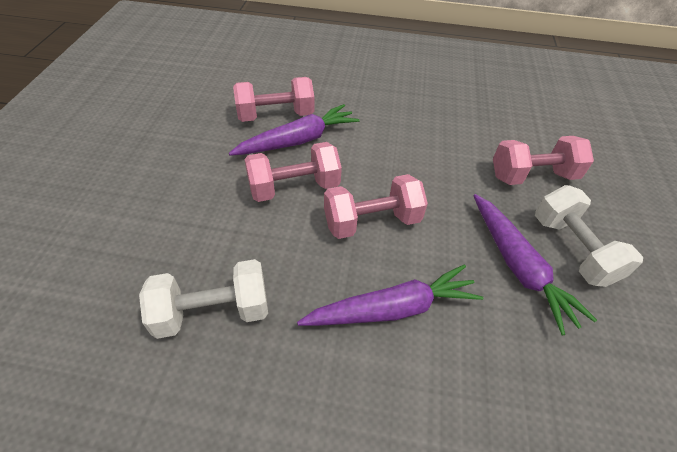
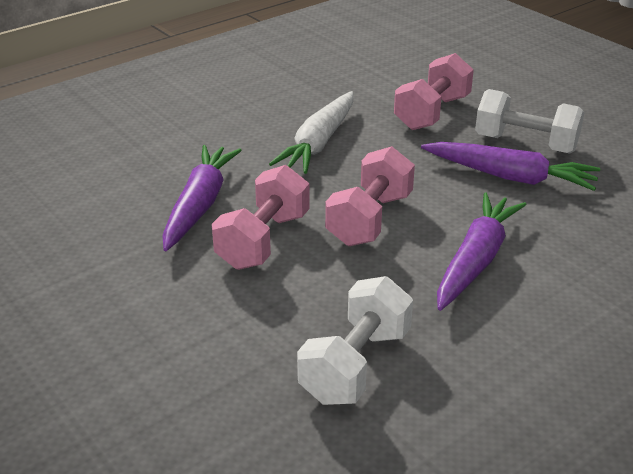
camera: 45 degrees left, 15 degrees down
pink dumbbell [233,77,315,122] -> none
none -> white carrot [269,91,353,174]

